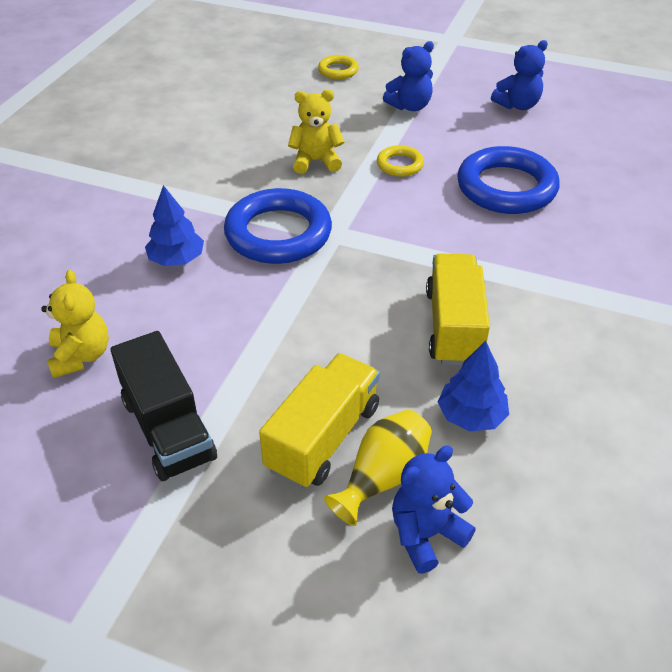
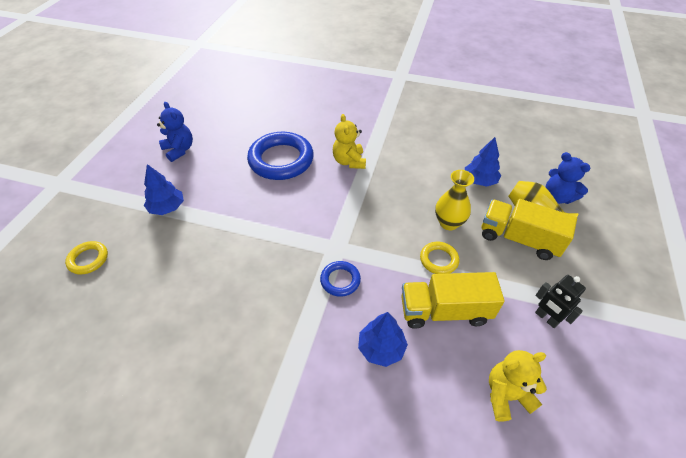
camera: 95 degrees left, 5 degrees up
black truck [111,331,217,481] -> black robot [535,275,586,328]
blue ring [224,188,332,264] -> blue ring [320,261,361,297], size x0.49
yellow teddy bear [288,89,345,174] -> yellow teddy bear moved to [333,114,366,169]
yellow ring [377,145,424,177] -> yellow ring moved to [420,242,459,274]
blue teddy bear [383,41,434,111] -> blue tree [144,164,184,215]
yellow truck [426,253,490,366] -> yellow truck moved to [401,272,505,329]
none -> yellow vase [435,170,474,230]

